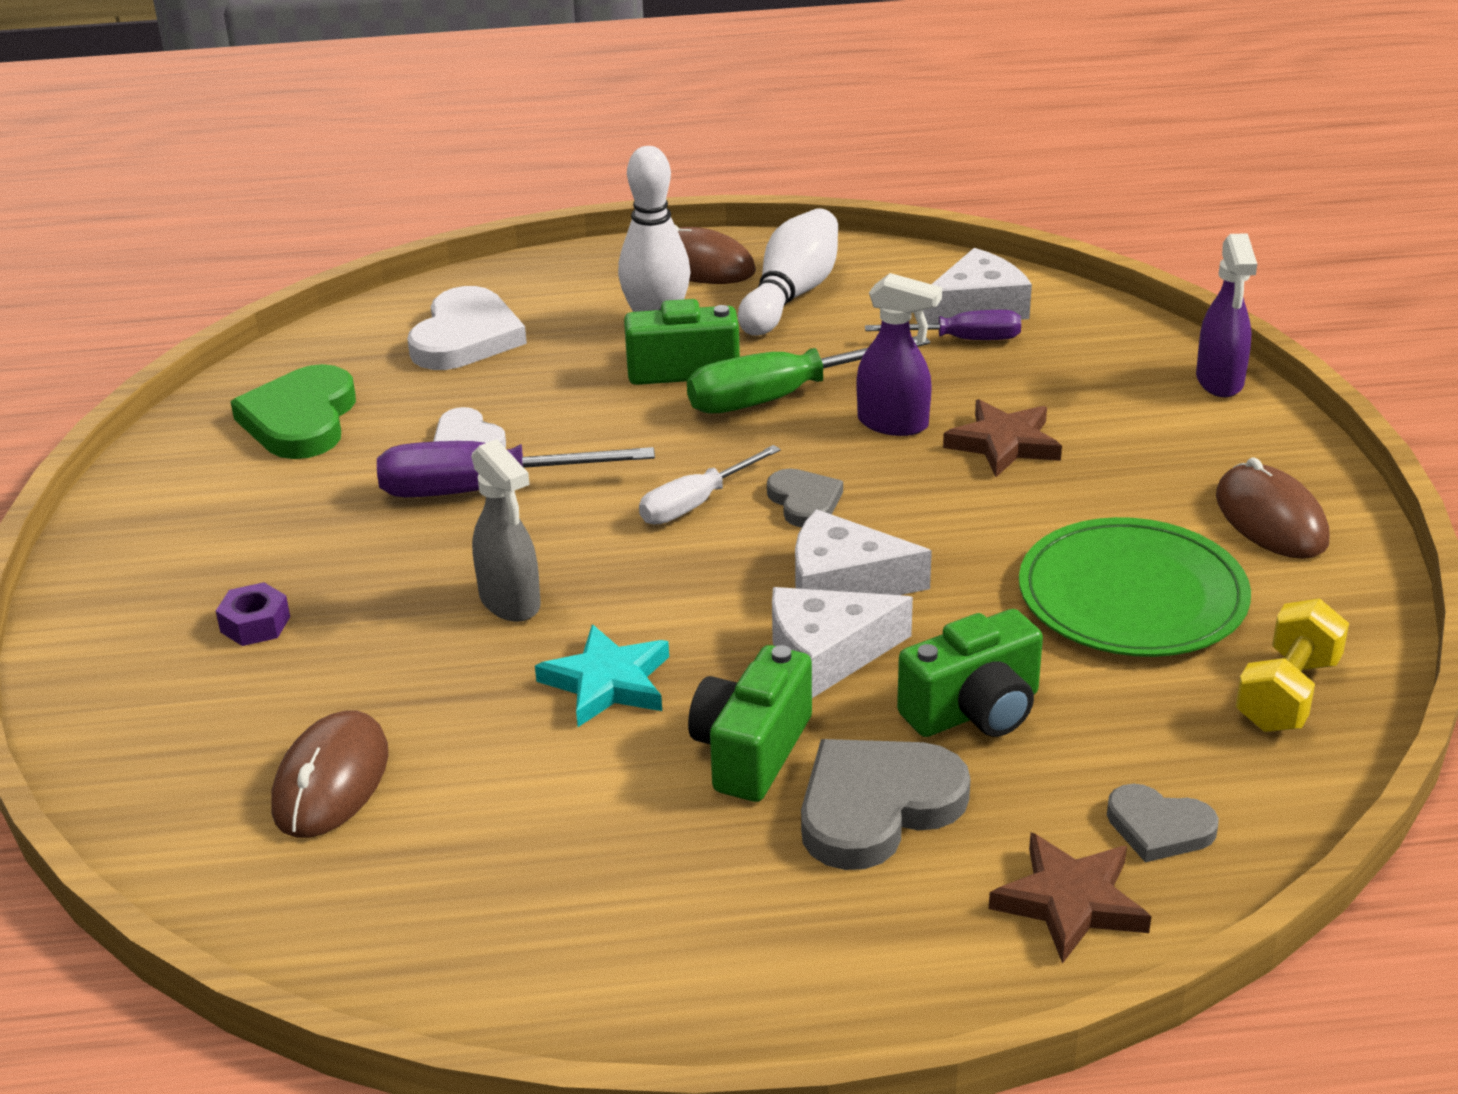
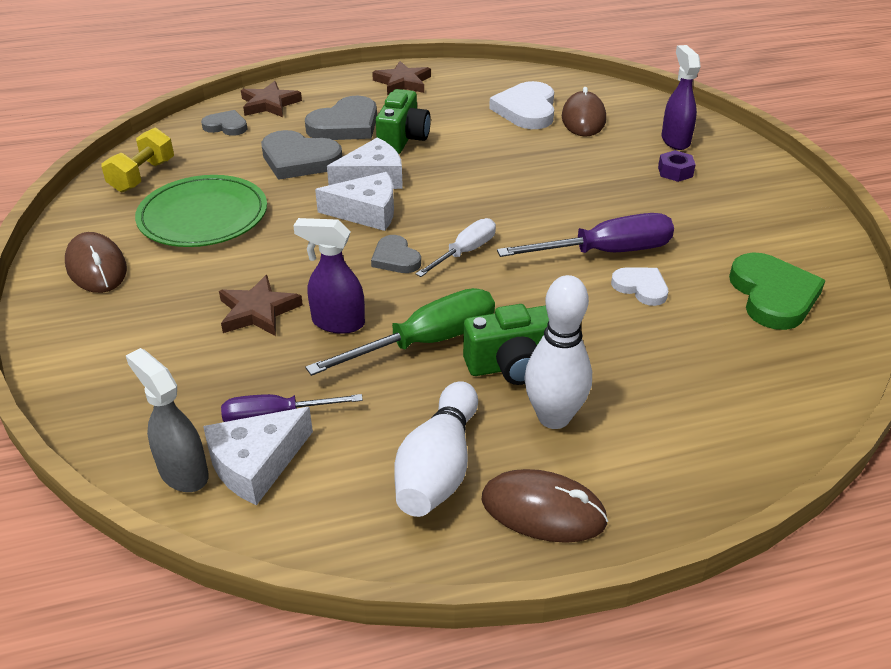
camera: 170 degrees right, 5 degrees up
white heart [407,286,527,370] -> white heart moved to [489,81,554,129]
grey spray bottle [471,439,541,622] -> grey spray bottle moved to [126,348,209,492]
turquoise star [535,624,669,727] -> none
green camera [897,609,1043,737] -> grey heart [261,130,342,180]
purple spray bottle [1196,234,1257,397] -> purple spray bottle moved to [661,45,701,150]
none -> brown star [372,61,431,95]

